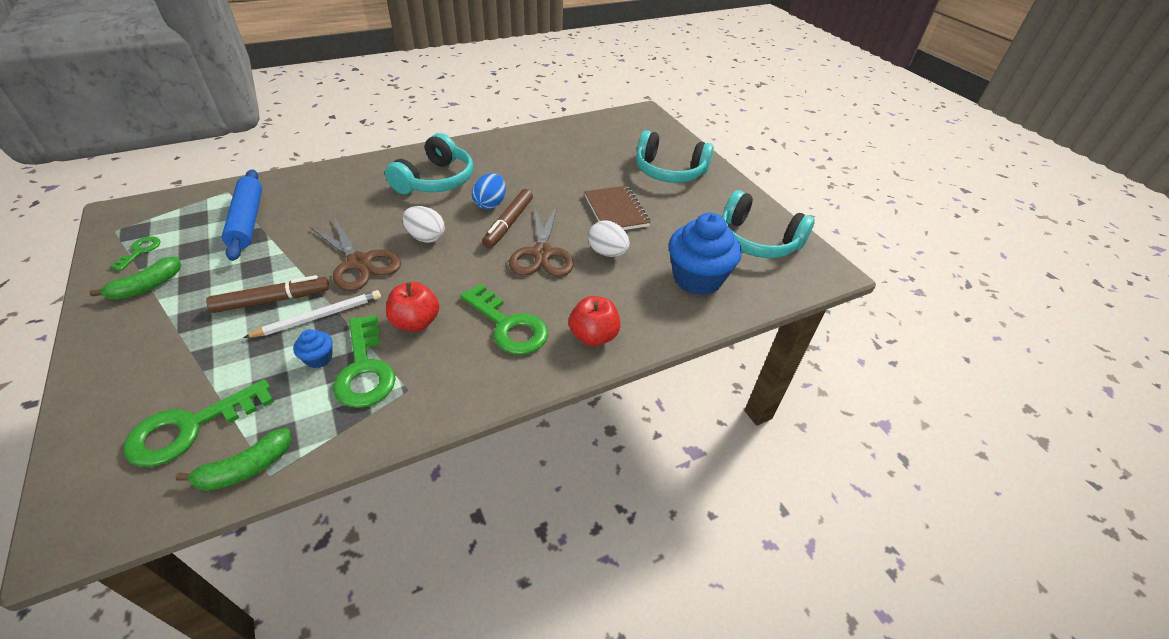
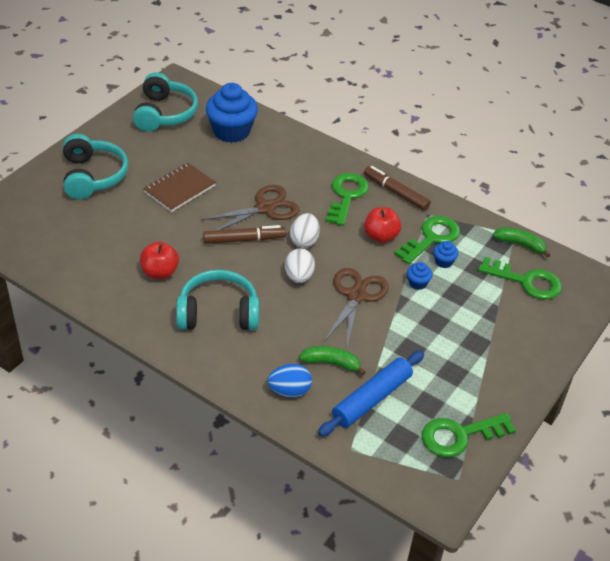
camera: 120 degrees left, 0 degrees up
green banana [89,257,182,300] -> green banana moved to [299,346,366,375]
green key [110,236,161,271] -> green key [422,413,516,457], size x1.92
brown marker [206,275,329,313] -> brown marker moved to [364,166,431,210]
white pencil [243,290,381,338] -> blue cupcake [407,262,433,290]
blue egg [472,173,506,209] -> blue egg moved to [268,364,312,397]
red apple [569,296,620,346] -> red apple moved to [140,242,179,279]
white egg [588,220,630,257] -> white egg moved to [290,213,320,248]

